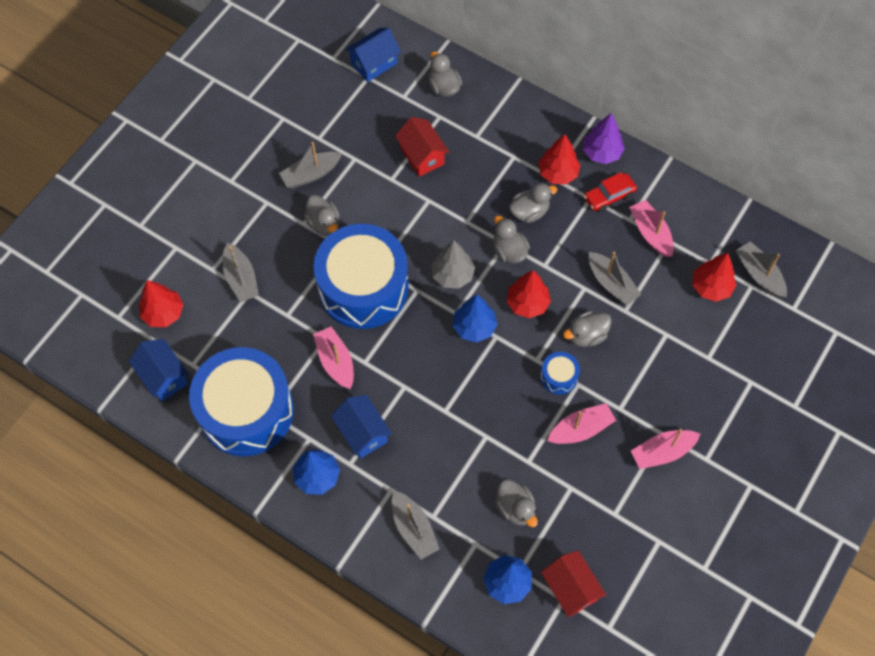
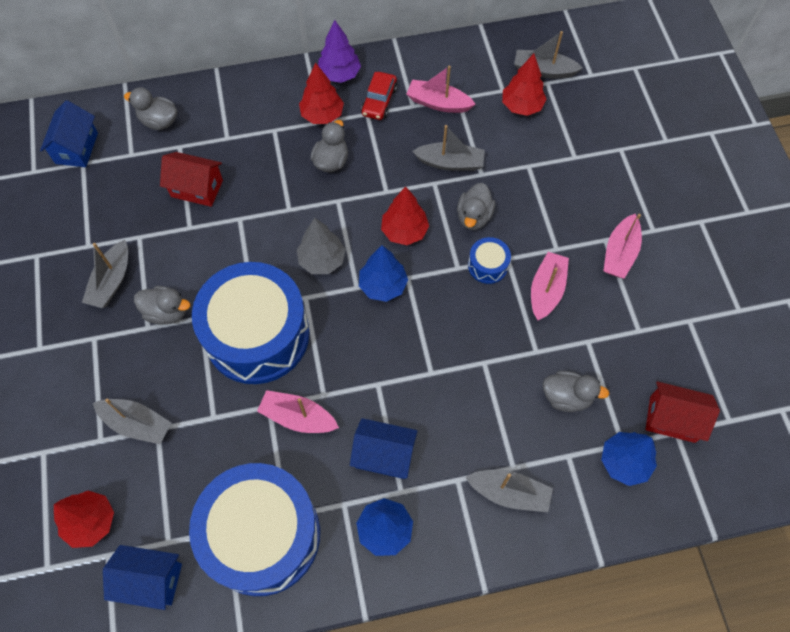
camera: 45 degrees left, 0 degrees up
grey duck [493,216,530,263] -> none

